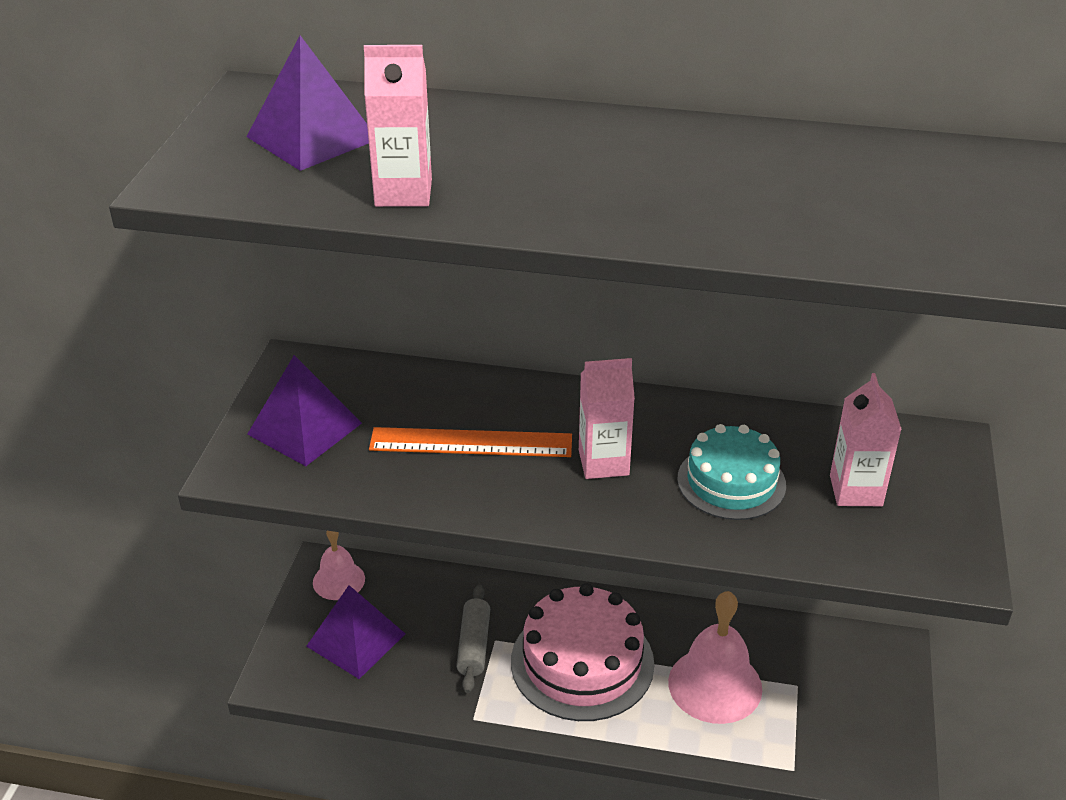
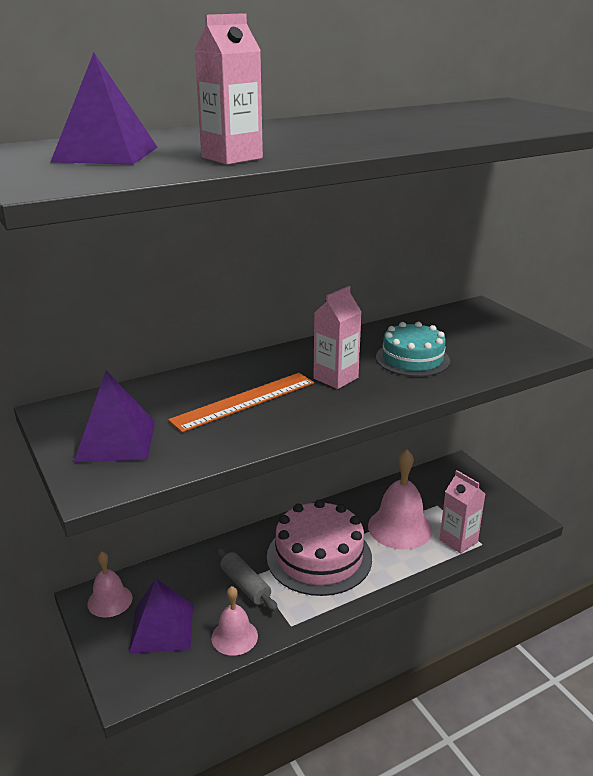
camera: 40 degrees left, 10 degrees down
pink carton [830,373,902,506] -> pink carton moved to [440,470,485,554]
none -> pink bell [211,586,258,656]

